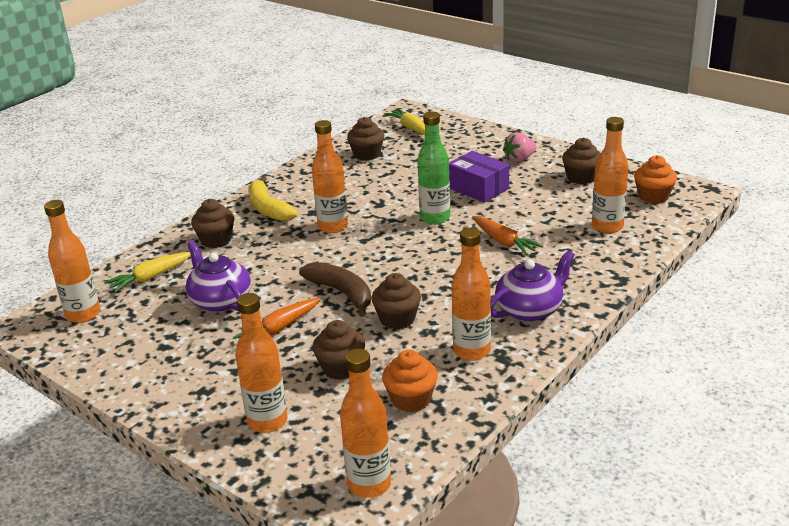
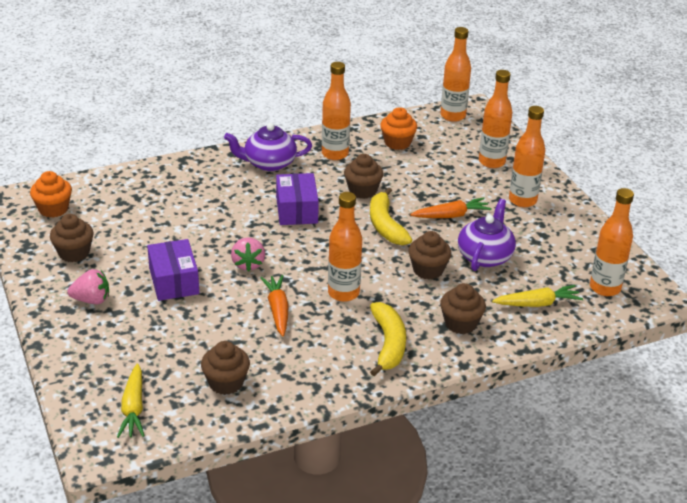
camera: 155 degrees left, 5 degrees up
purple teapot [186,241,251,312] -> purple teapot turned 150 degrees counterclockwise [458,199,516,271]
brown banana [299,262,371,317] -> yellow banana [370,187,412,245]
brown cupcake [312,320,365,380] -> brown cupcake moved to [408,231,452,280]
green bottle [417,111,450,225] -> pink strawberry [231,237,265,271]
orange carrot [472,216,543,255] -> orange carrot moved to [261,275,289,336]
orange bottle [592,117,629,233] -> orange bottle moved to [509,106,545,207]
none -> purple box [276,173,319,225]

